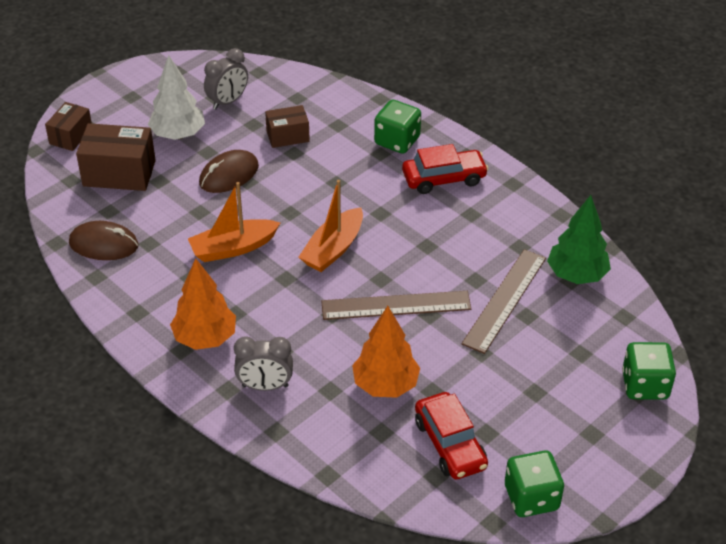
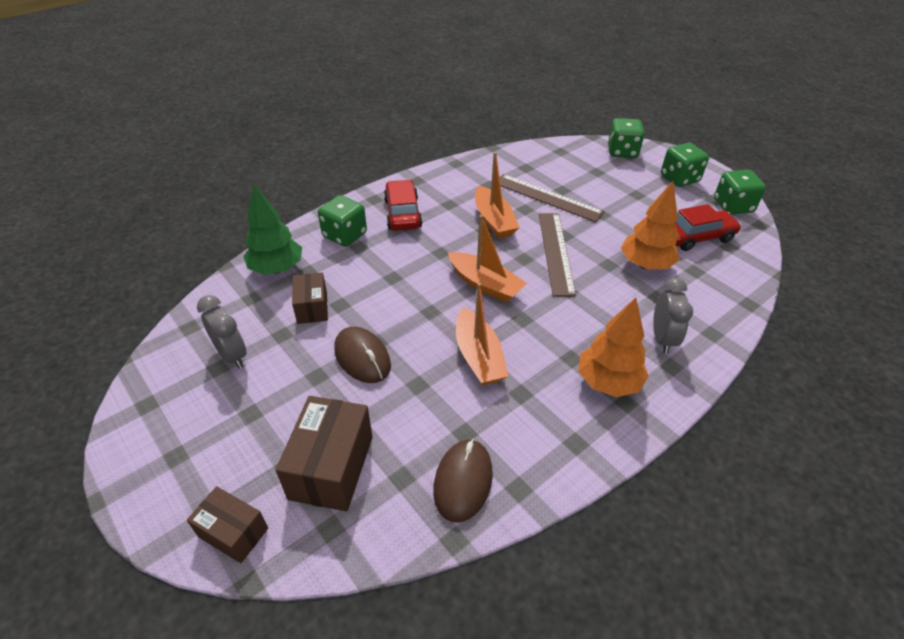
camera: 85 degrees left, 0 degrees up
white tree [148,55,205,140] -> none
green tree [547,195,611,284] -> green tree moved to [243,184,302,275]
none -> orange boat [475,152,520,239]
none -> green dice [661,143,709,187]

